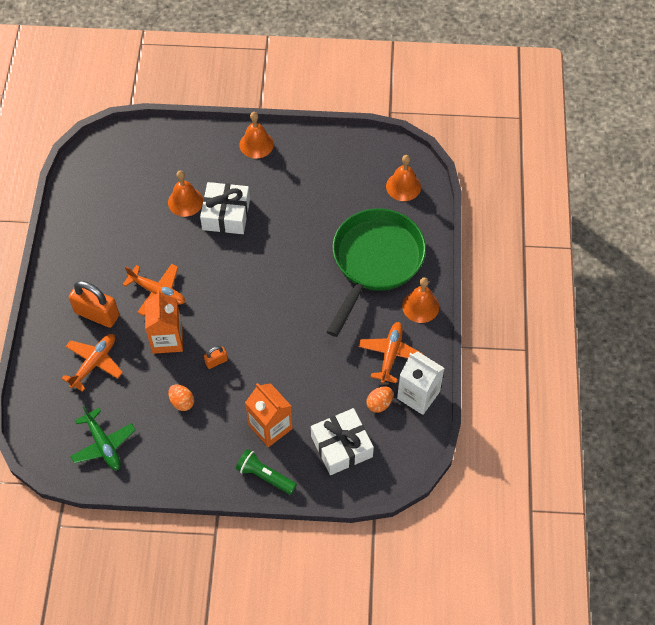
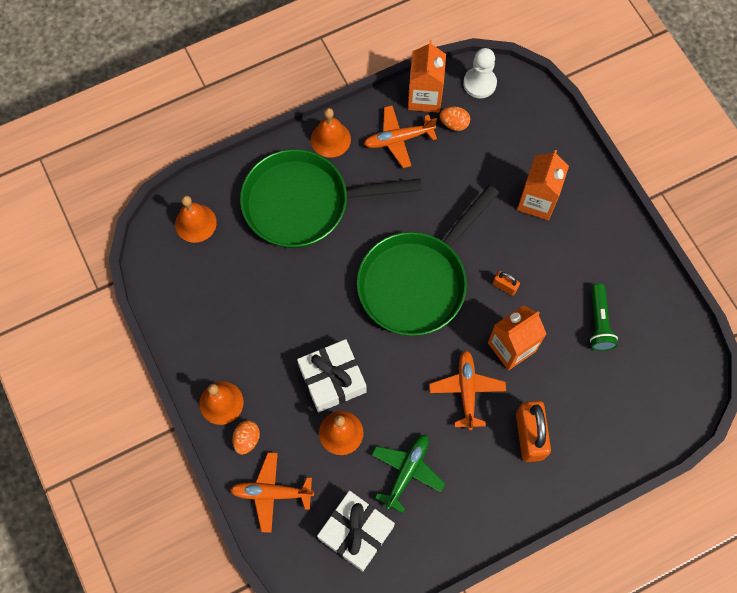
camera: 120 degrees left, 10 degrees up
orange plane [61,334,123,392] -> orange plane moved to [230,452,314,533]
green plane [70,406,136,470] -> green plane moved to [372,435,445,513]
orange egg [168,385,194,411] -> orange egg moved to [232,421,260,455]
green flashlight [236,449,297,495] -> green flashlight moved to [590,283,618,351]
white gift [311,408,374,475] -> white gift moved to [317,491,395,572]
white carton [397,351,445,415] -> orange carton [408,40,446,113]
none -> green pan [357,185,499,336]
none -> white pawn [463,48,497,98]

